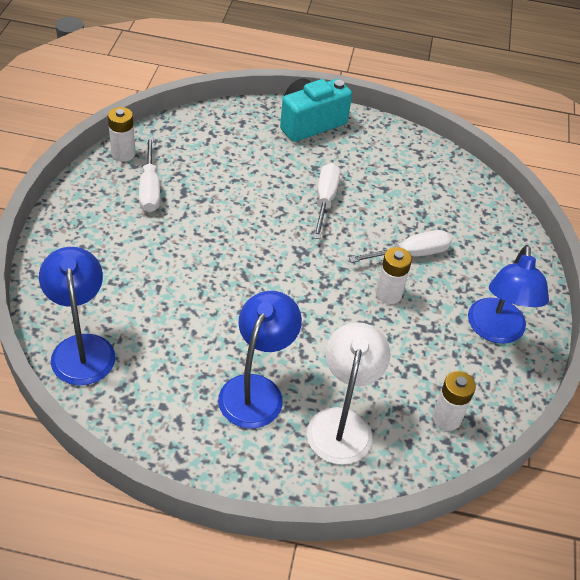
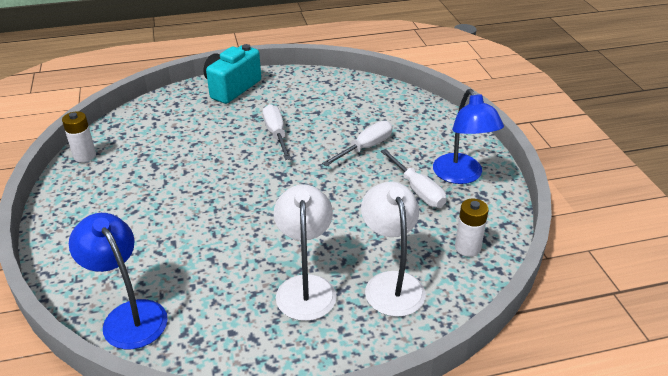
camera: 20 degrees left, 10 degrees down
white screwdriver [139,137,160,212] -> white screwdriver moved to [381,149,446,208]
blue lamp [218,291,302,429] -> white lamp [274,184,337,321]
white battery [376,247,412,304] -> none

